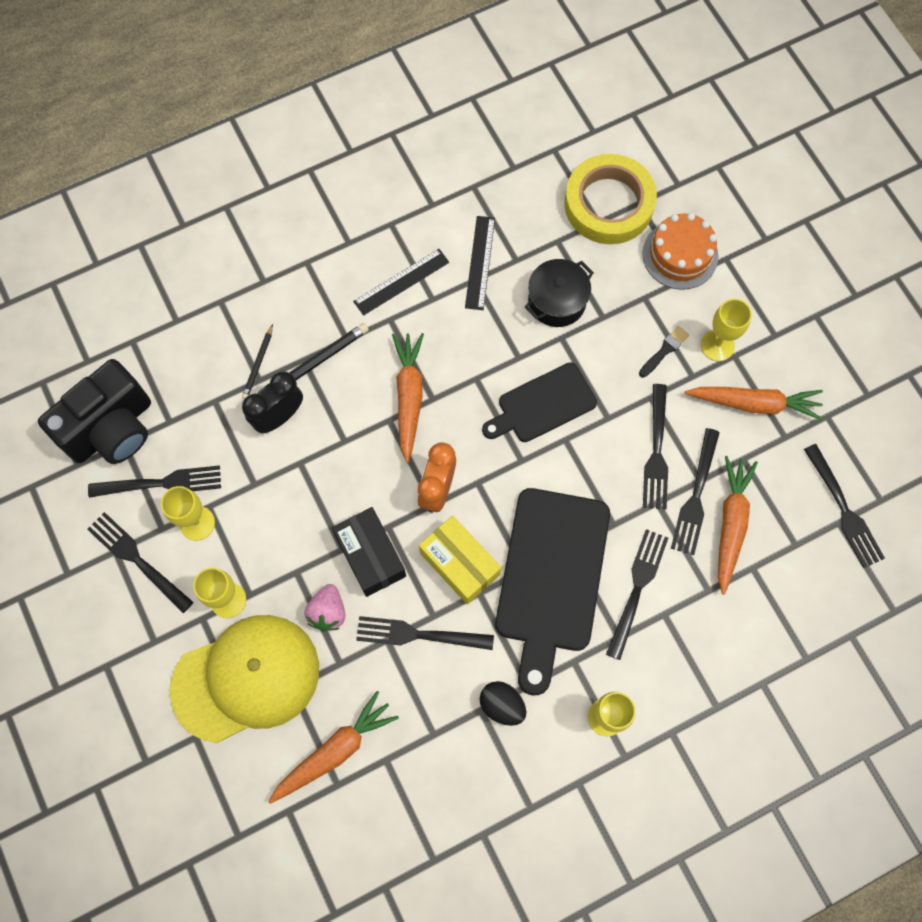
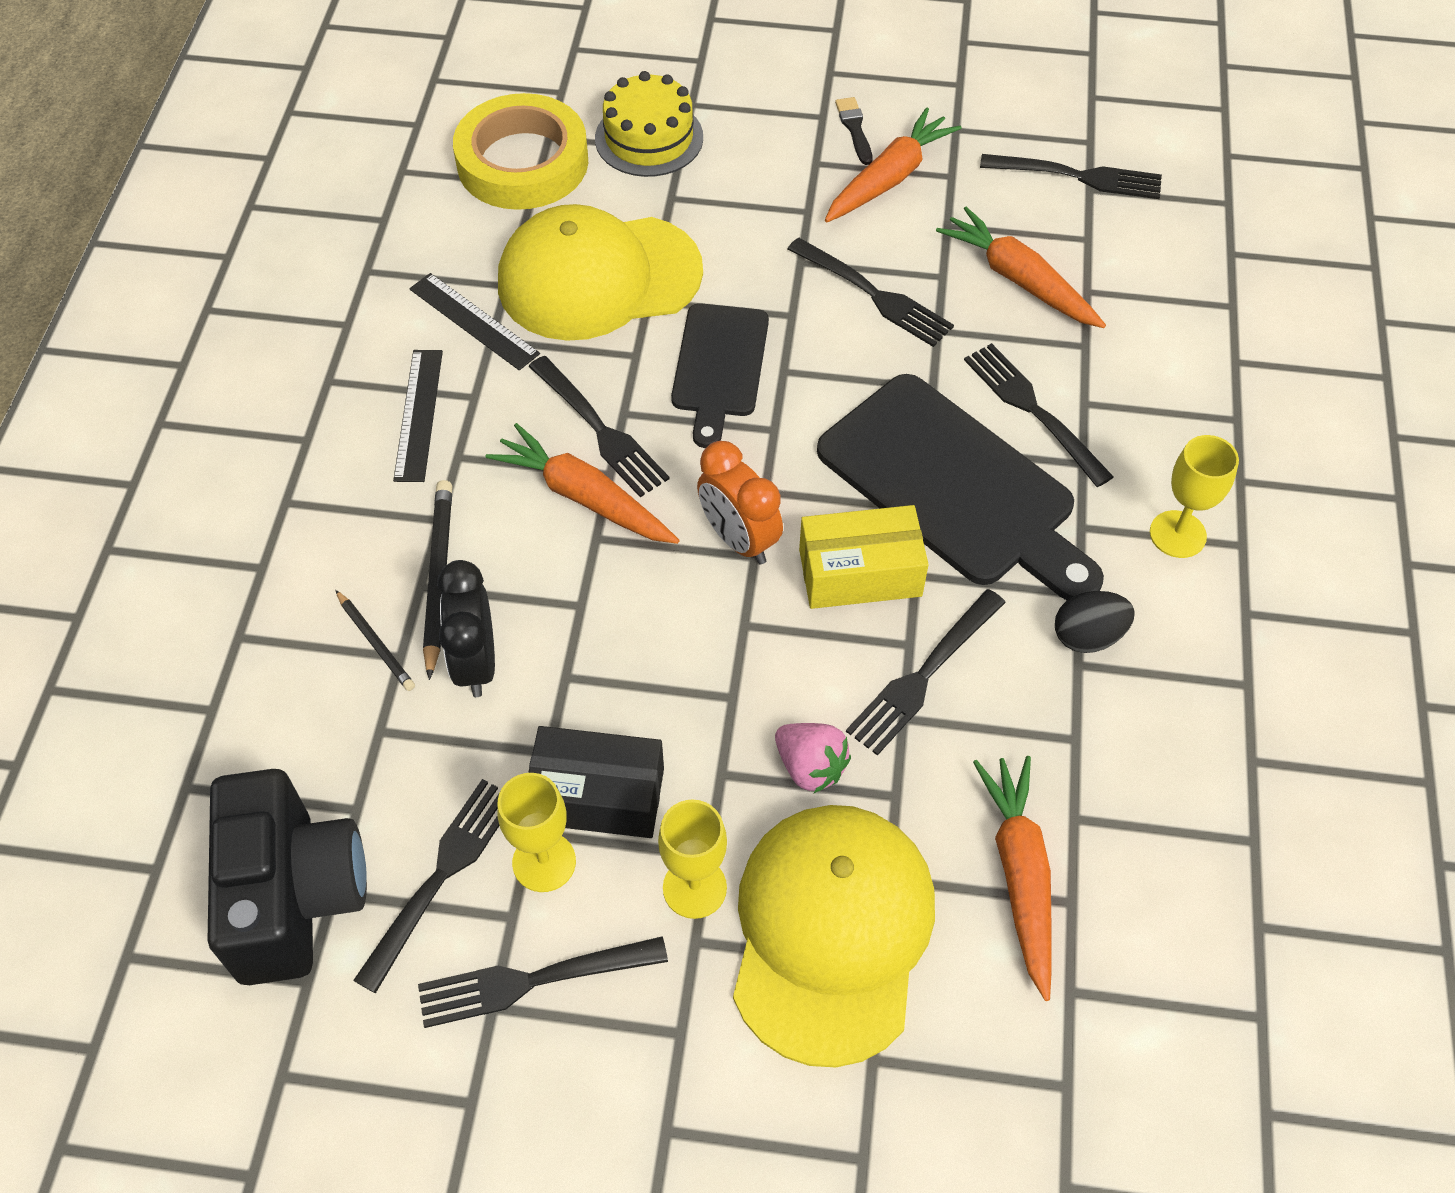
camera: 55 degrees left, 15 degrees down
black box [332,507,406,597] -> black box moved to [528,726,664,838]
black pot [525,259,594,327] -> yellow cap [498,204,703,341]
black brush [639,326,689,377] -> black brush moved to [835,97,873,165]
orange cake [642,213,718,290] -> yellow cake [595,71,703,177]
black fork [671,428,720,555] -> black fork moved to [529,356,670,497]
yellow goblet [701,299,752,361] -> none

